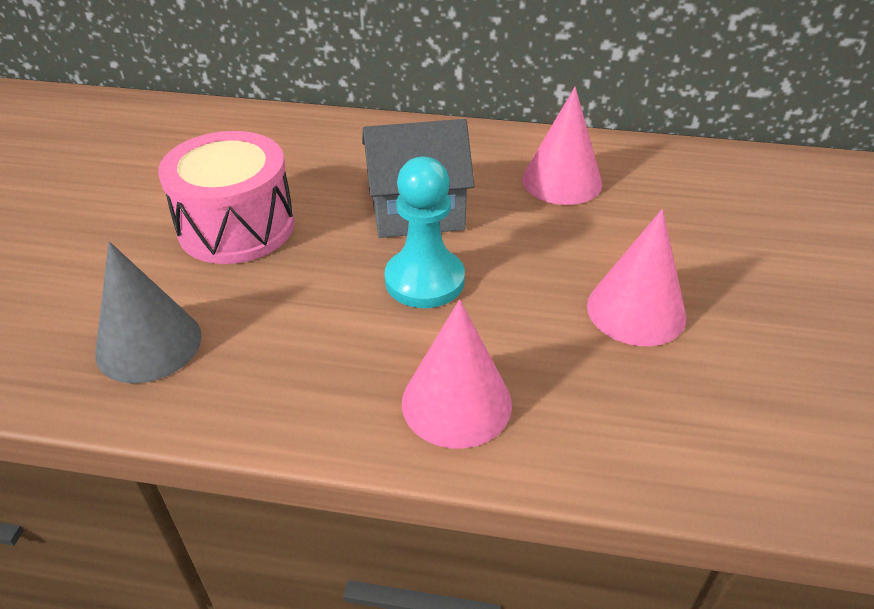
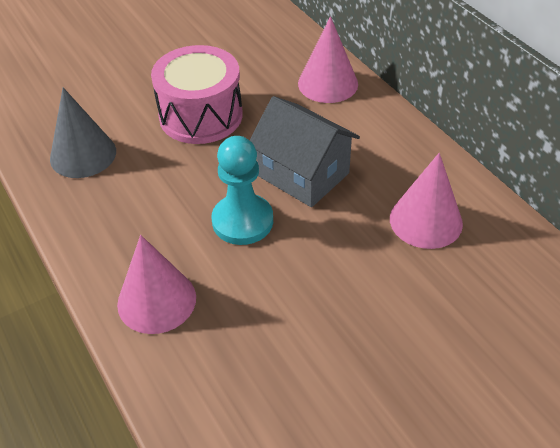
camera: 50 degrees right, 5 degrees up
pink cone [587,209,686,346] -> pink cone moved to [298,16,358,103]

